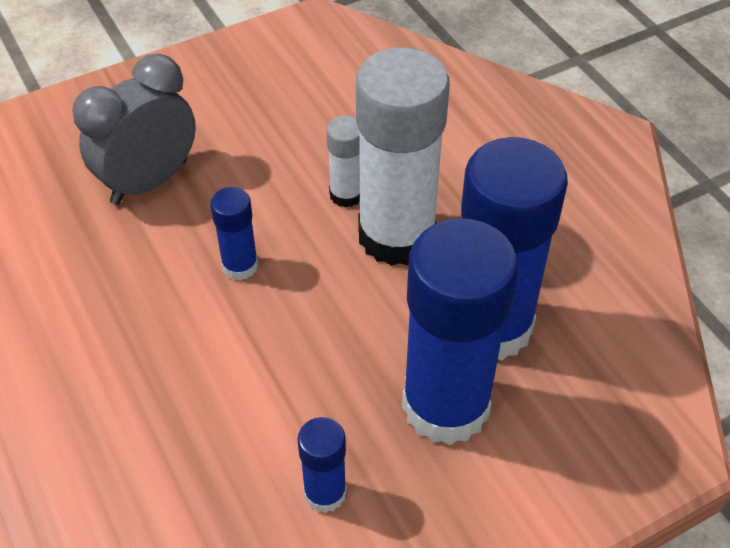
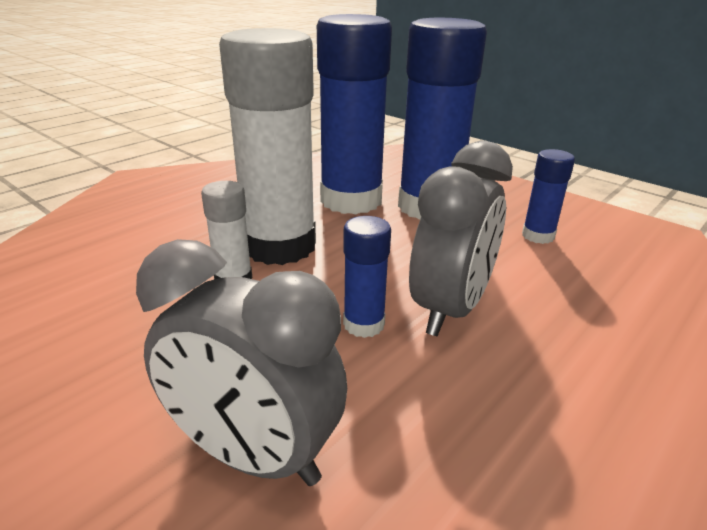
camera: 110 degrees left, 20 degrees down
none -> grey clock [409,141,513,336]

